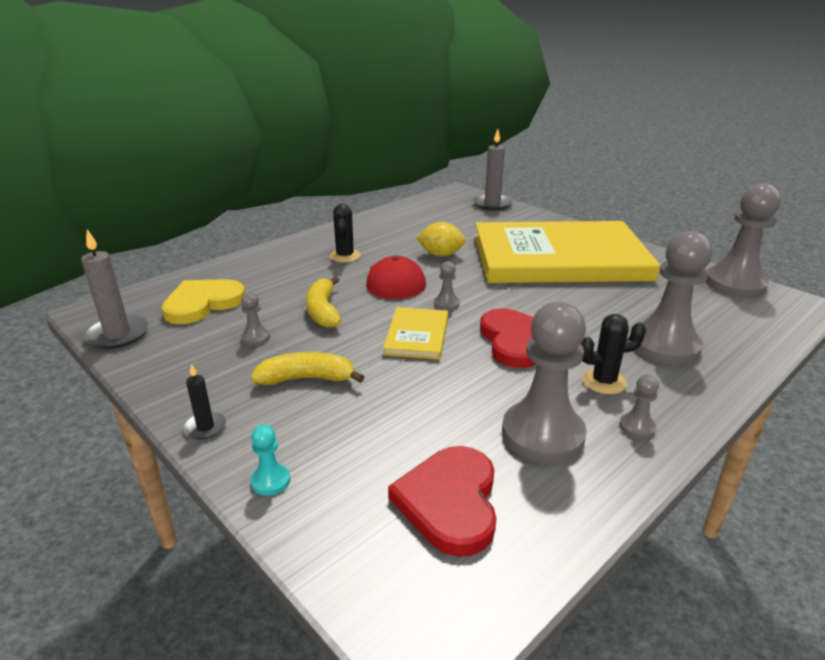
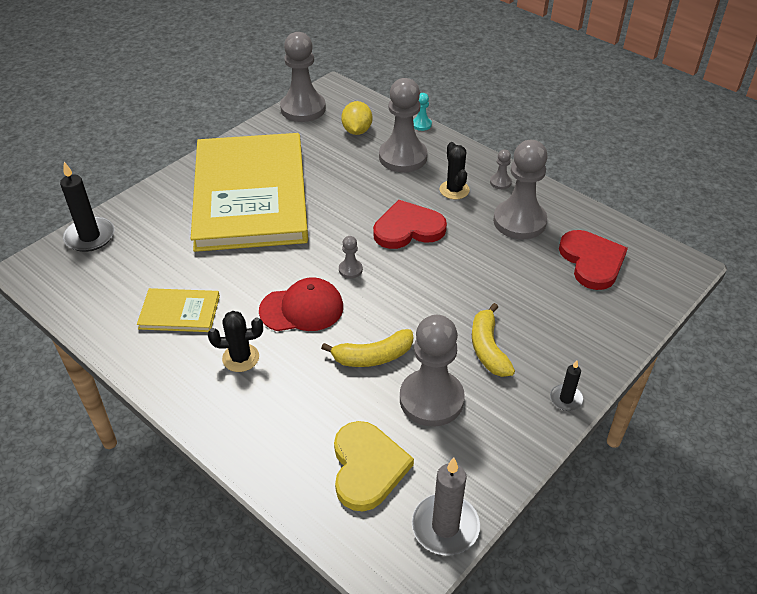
camera: 95 degrees left, 15 degrees up
yellow heart [161,279,245,324] -> yellow heart turned 135 degrees counterclockwise [334,421,414,511]
grey pawn [241,292,270,346] -> grey pawn [400,315,465,427], size x2.33
turquoise pawn [251,425,290,496] -> turquoise pawn moved to [413,93,432,131]
yellow book [383,307,448,360] -> yellow book moved to [137,288,220,332]
red heart [388,446,496,557] -> red heart turned 105 degrees counterclockwise [559,230,628,290]
yellow lemon [416,222,466,257] -> yellow lemon moved to [341,101,372,135]
grey candle [473,129,513,211] -> black candle [60,162,114,252]

